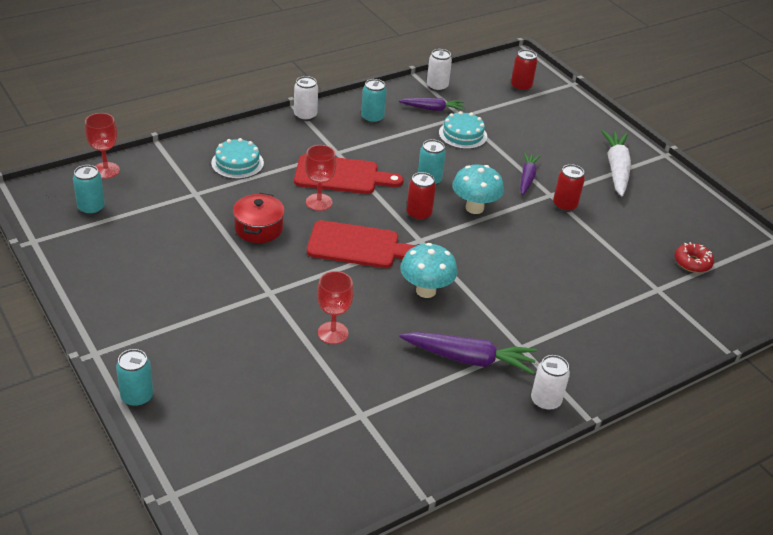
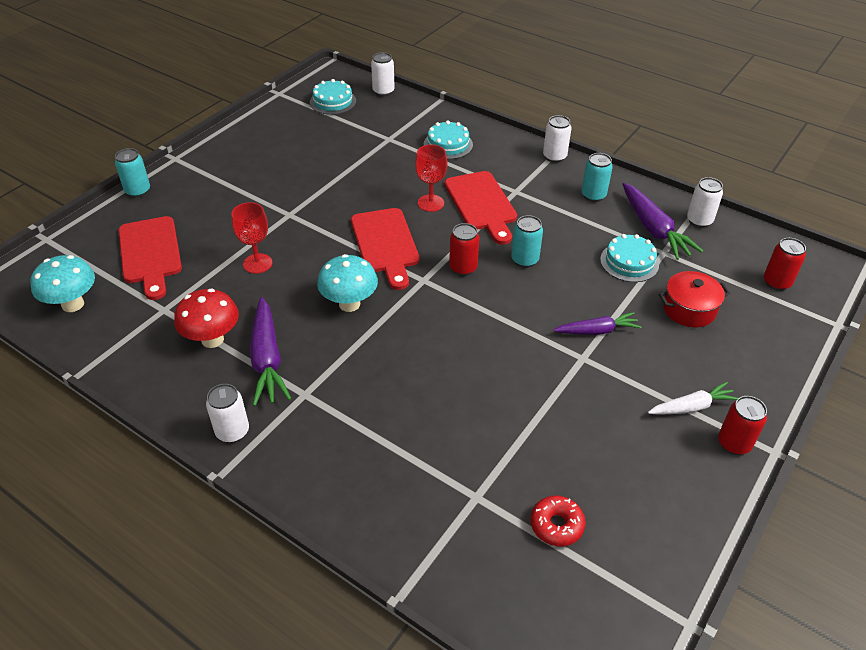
camera: 70 degrees right, 5 degrees up
turquoise can [73,165,105,215] -> turquoise cake [310,79,356,115]
red goblet [85,113,120,179] -> white can [371,52,395,96]
red pot [233,193,285,243] -> red pot moved to [659,271,730,327]
purple carrot [399,98,465,111] -> purple carrot [623,183,703,260], size x1.58
turquoise mushroom [452,165,504,214] -> turquoise mushroom moved to [31,255,95,312]
red can [553,164,585,212] -> red can moved to [718,396,767,455]
white carrot [601,130,631,196] -> white carrot [648,382,738,415], size x0.63
none -> red cutting board [118,216,182,300]
none -> red mushroom [174,289,239,348]

